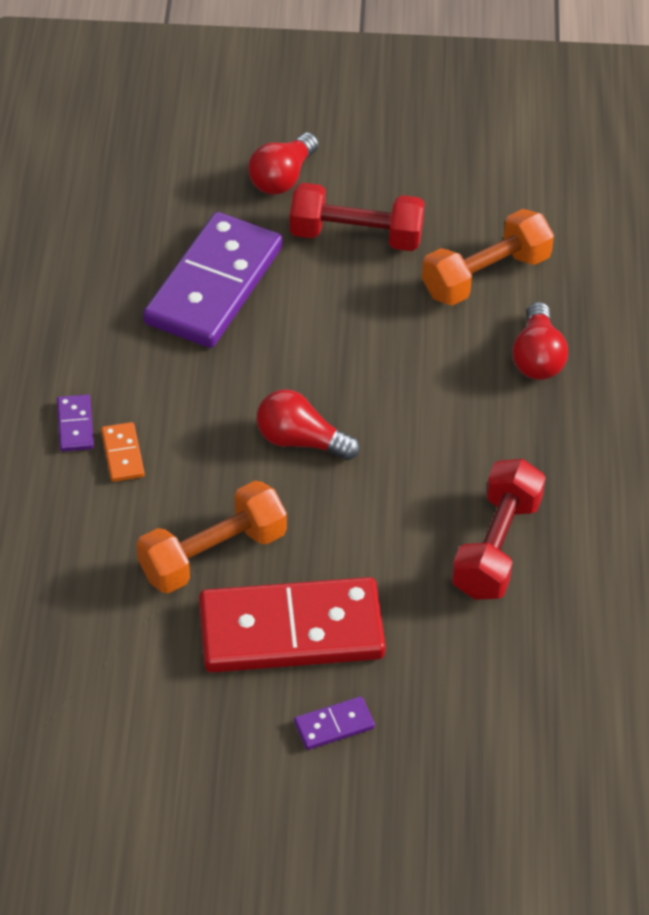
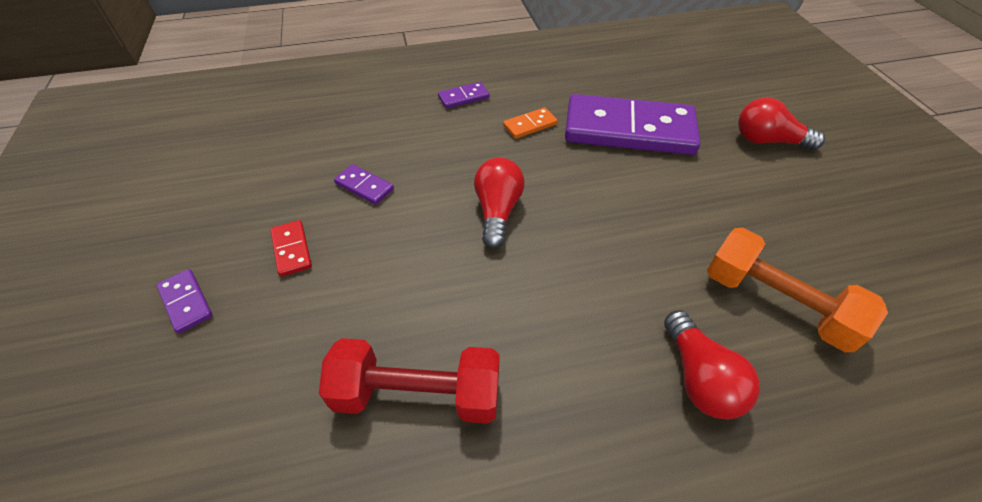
camera: 75 degrees right, 0 degrees up
orange domino [101,422,145,482] -> orange domino moved to [503,107,558,139]
orange dumbbell [136,481,287,593] -> purple domino [334,164,394,205]
red domino [199,577,386,672] -> red domino [270,220,312,277], size x0.40
red dumbbell [290,183,425,251] -> none
red light bulb [512,302,568,380] -> red light bulb turned 90 degrees counterclockwise [664,310,760,419]

